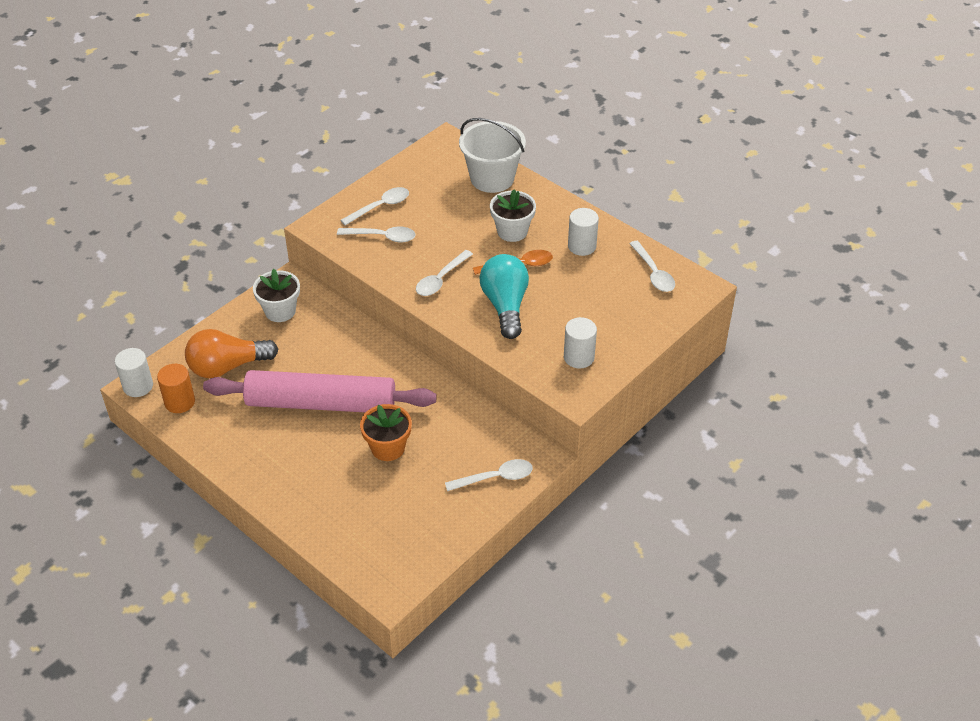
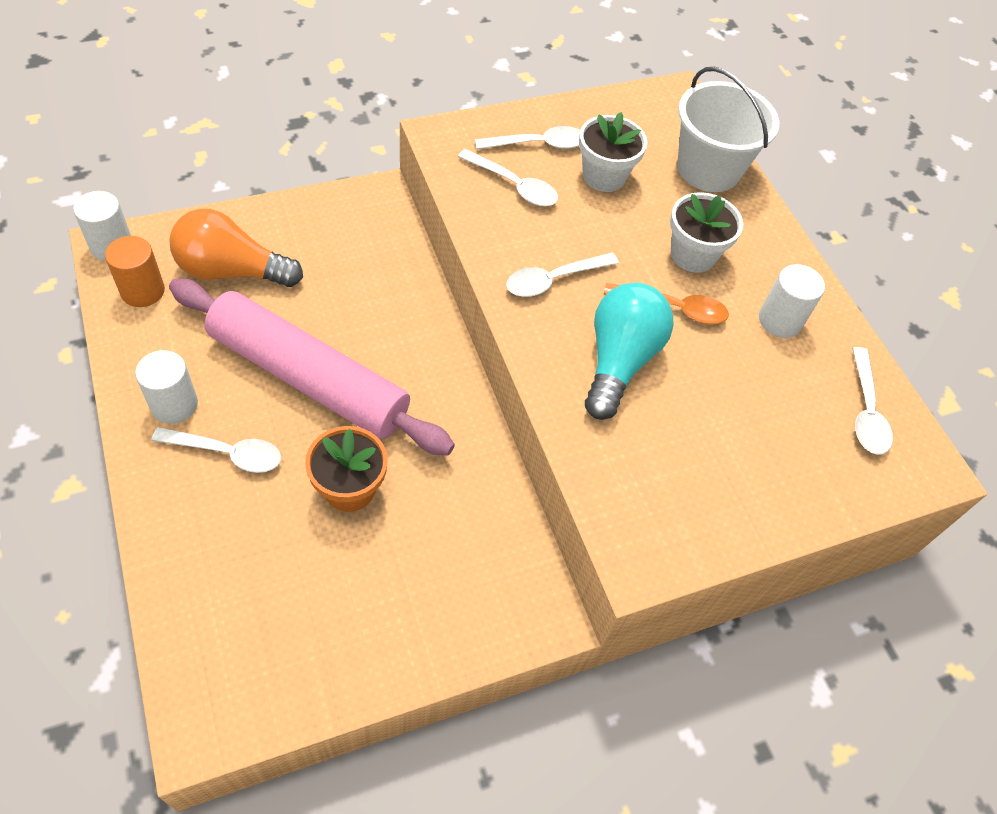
camera: 20 degrees right, 10 degrees up
white flower pot [253,269,300,322] -> white flower pot moved to [579,112,647,192]
white spoon [445,459,533,491] -> white spoon moved to [151,427,281,473]
white cylinder [564,317,597,368] -> white cylinder moved to [135,350,198,424]

